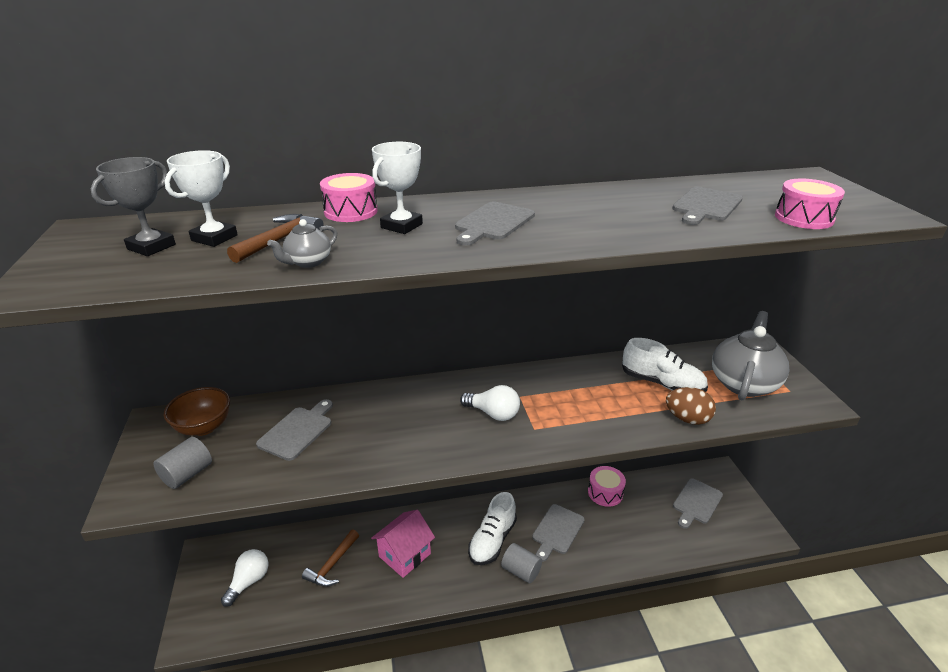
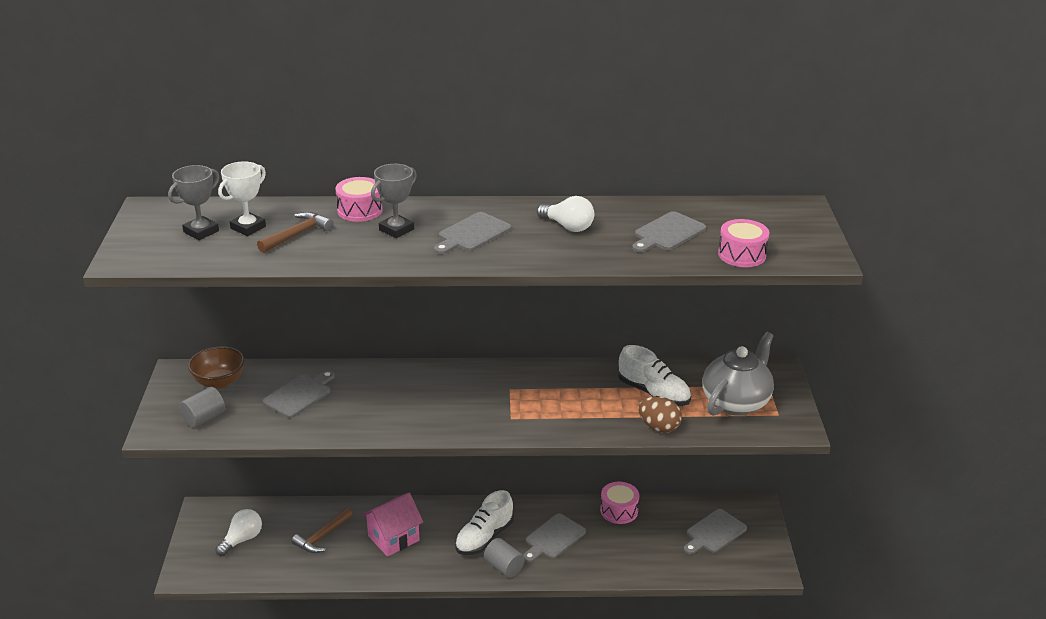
camera: 10 degrees right, 0 degrees up
grey teapot [267,219,337,268] -> none
white trophy [372,142,423,234] -> grey trophy [371,164,417,238]
white light bulb [460,385,520,421] -> white light bulb moved to [537,196,594,232]

